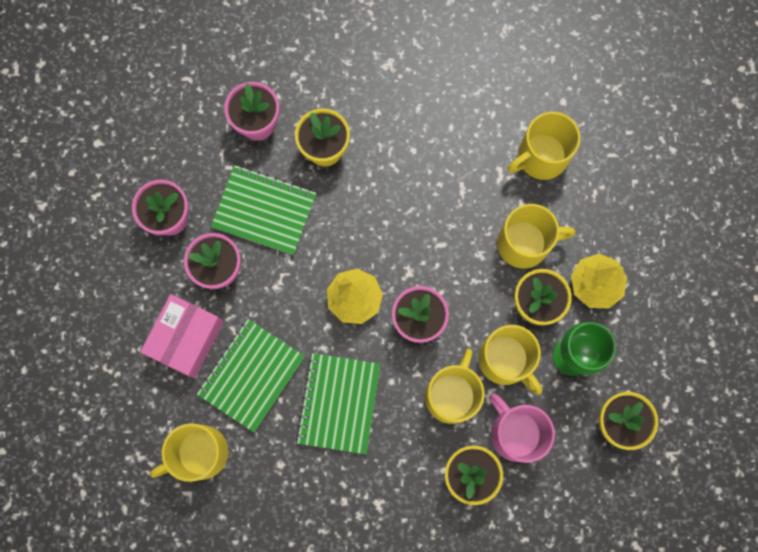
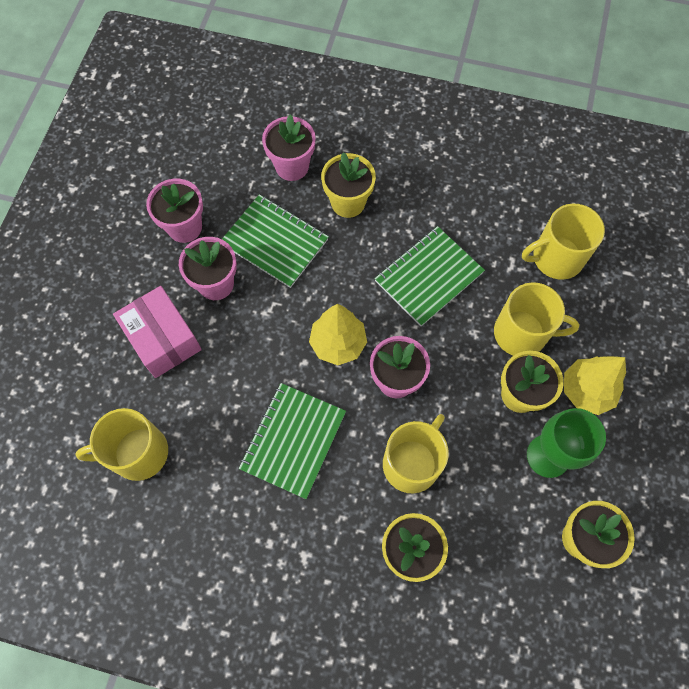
camera: 15 degrees right, 10 degrees down
pink box [140,294,224,378] -> pink box turned 75 degrees counterclockwise [113,286,202,378]
green notebook [197,319,305,433] -> green notebook moved to [374,226,485,326]
yellow mug [478,325,542,395] -> none
pink mug [490,393,555,463] -> none

